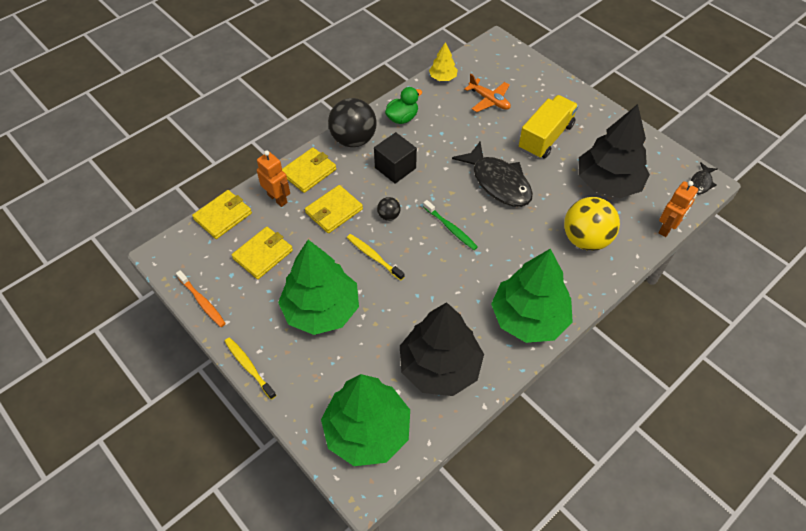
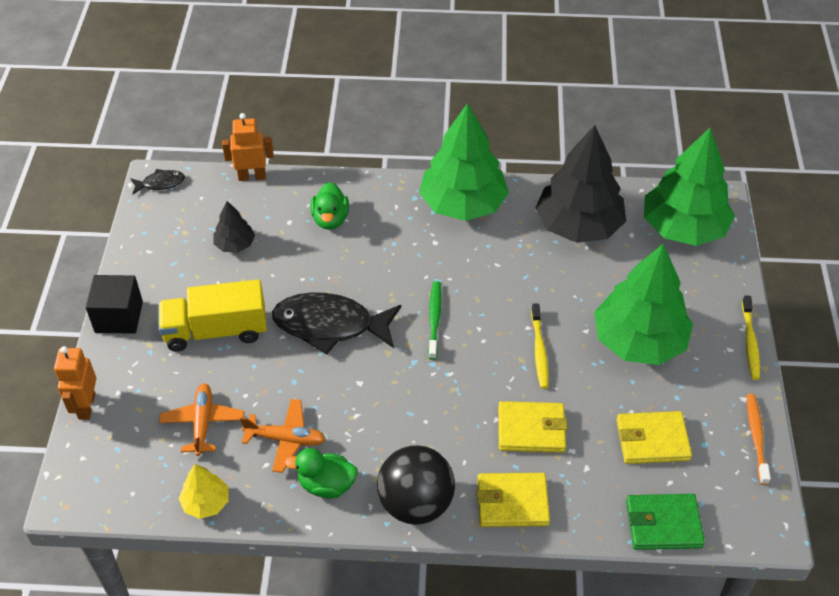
camera: 135 degrees left, 5 degrees down
yellow wallet [192,190,252,239] -> green wallet [626,494,705,550]
orange robot [257,150,290,207] -> orange robot moved to [54,346,96,419]
black cube [374,132,417,183] -> black cube moved to [86,275,143,334]
black ball [377,197,401,221] -> none
black fish [452,142,533,207] -> black fish turned 90 degrees counterclockwise [272,292,401,354]
yellow ball [564,197,620,251] -> green duck [311,182,349,230]
black tree [578,104,650,198] -> black tree [213,201,255,253], size x0.46
none -> orange plane [240,399,326,473]

